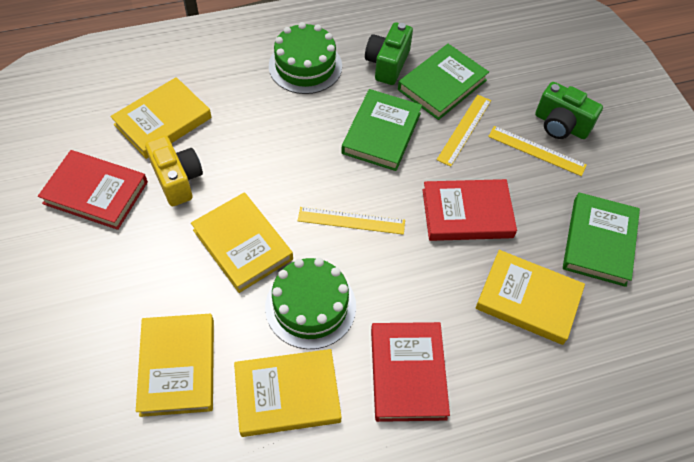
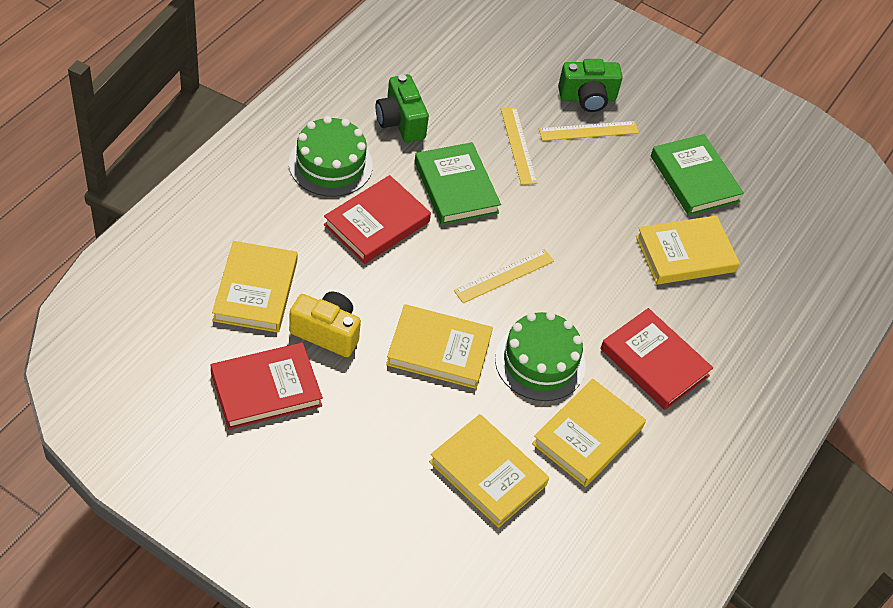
camera: 45 degrees left, 5 degrees down
green book [398,44,489,120] -> none
red book [422,179,517,241] -> red book moved to [324,175,431,264]

